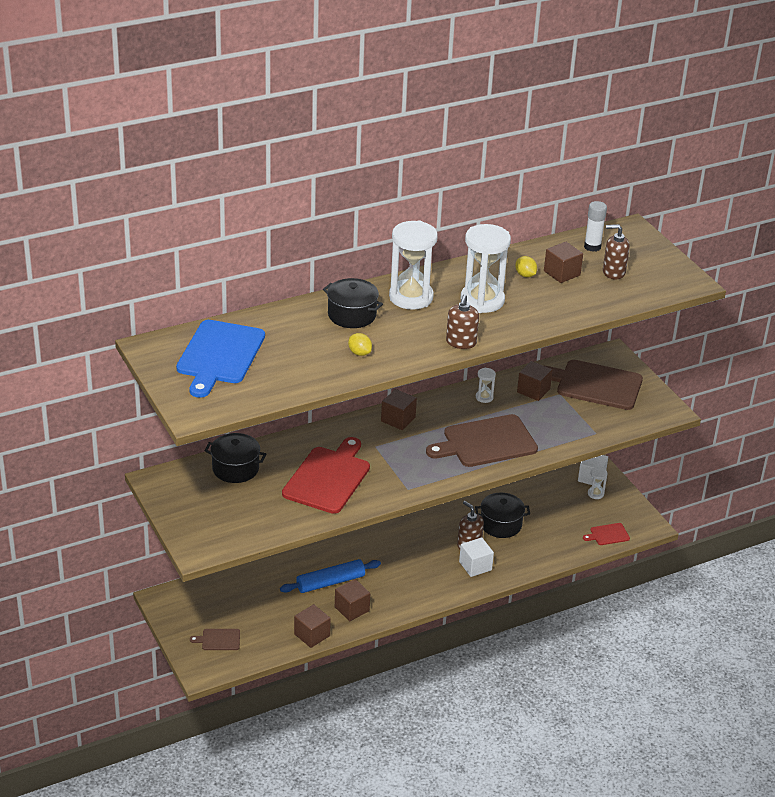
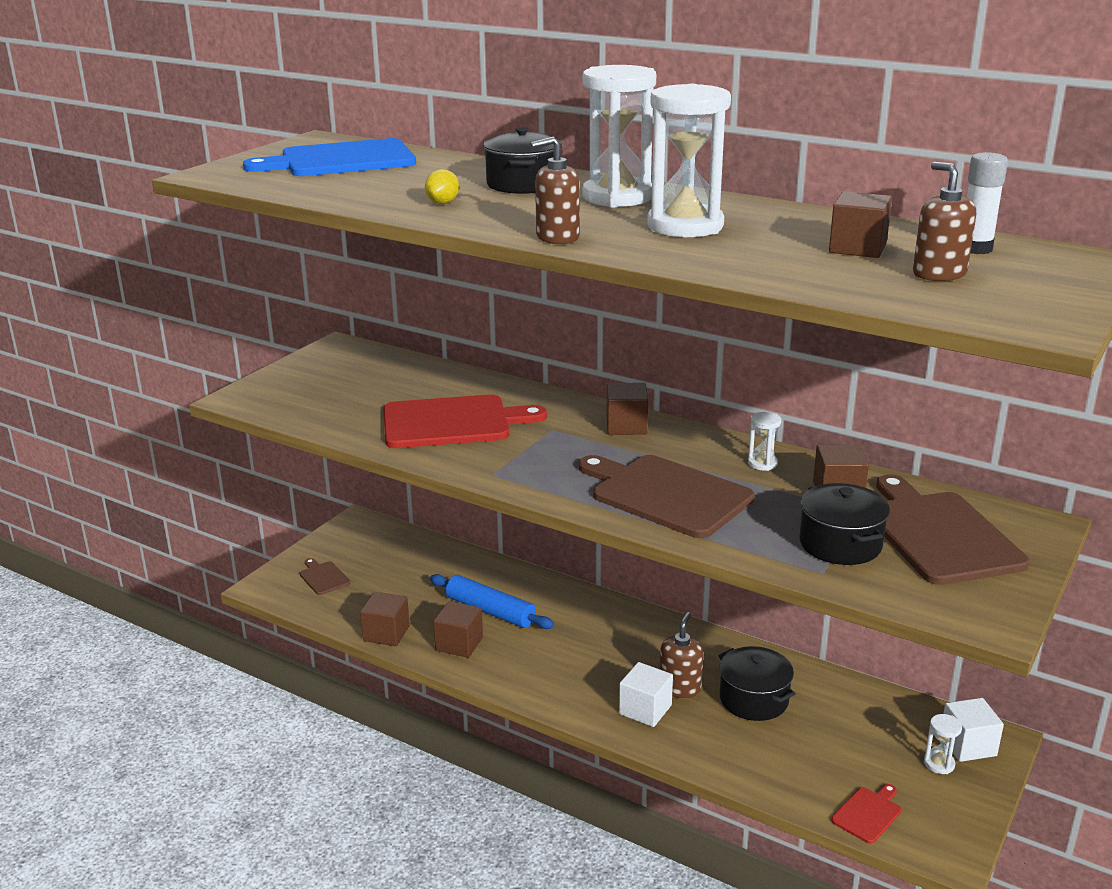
camera: 60 degrees right, 10 degrees down
black pot [204,433,266,483] -> black pot moved to [800,483,890,565]
yellow lemon [515,256,537,277] -> none
red cutting board [583,523,630,545] -> red cutting board turned 90 degrees clockwise [831,784,901,844]

